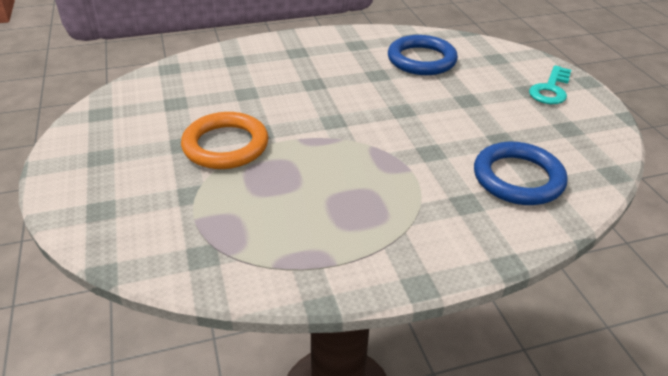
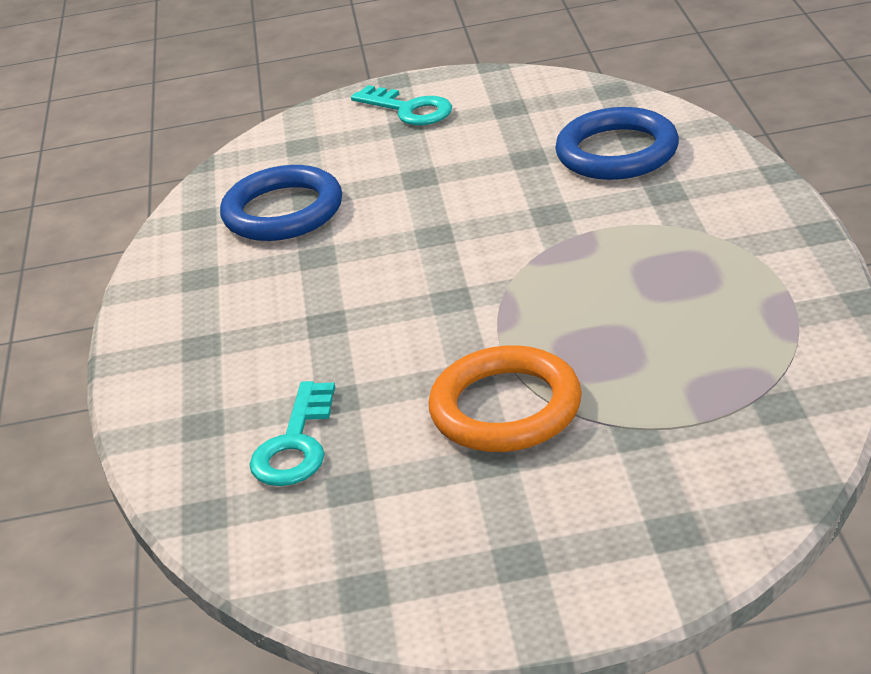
camera: 75 degrees left, 5 degrees down
none -> turquoise key [249,381,335,486]

